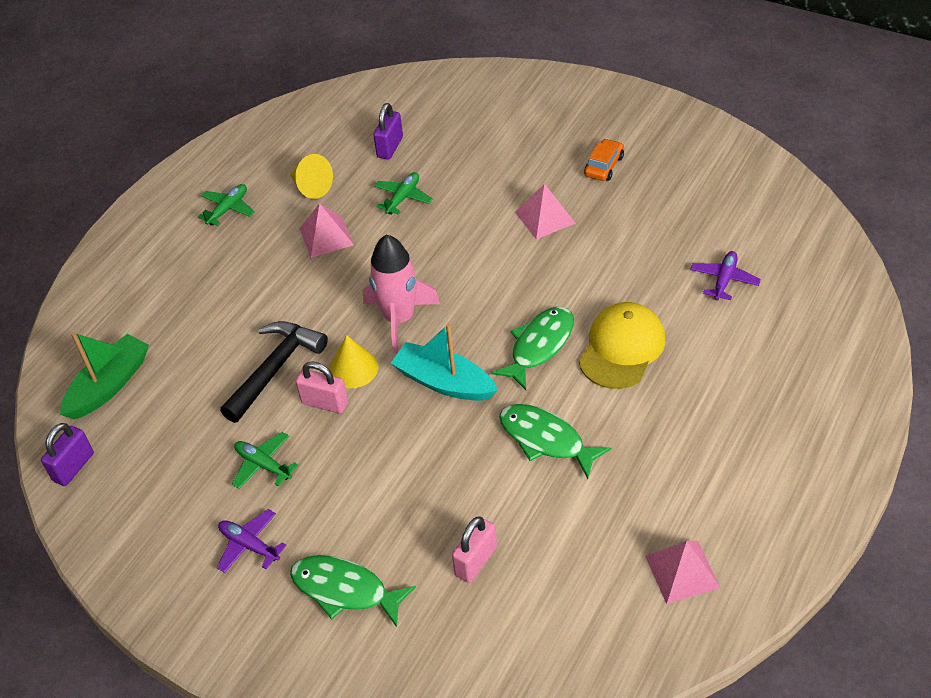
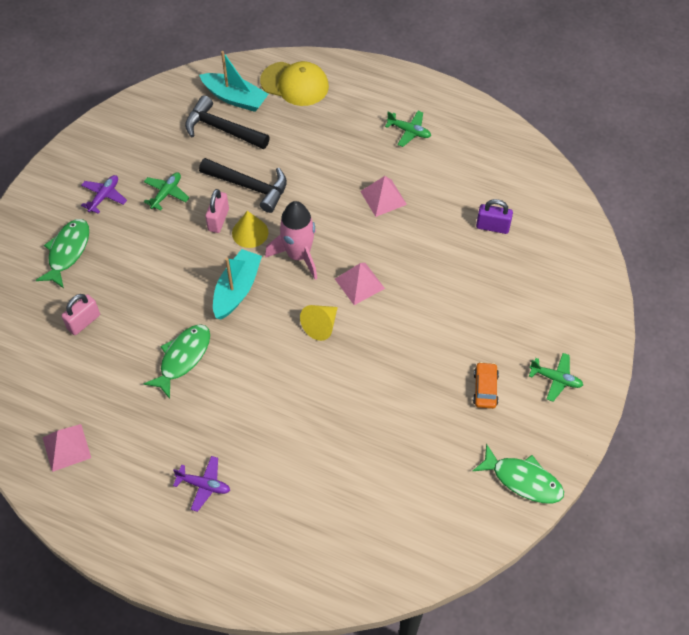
camera: 80 degrees right, 10 degrees up
purple padlock [41,423,94,486] -> none
green boat [60,332,149,420] -> turquoise boat [199,51,268,112]
yellow cone [290,154,333,199] -> yellow cone moved to [300,305,338,341]
green plane [374,172,433,215] -> green plane moved to [529,353,583,402]
pink padlock [452,516,497,583] -> pink padlock turned 75 degrees counterclockwise [61,294,100,335]
green fish [491,307,574,390] -> green fish moved to [473,443,564,504]
pink pyramid [515,184,576,239] -> pink pyramid moved to [335,263,385,305]
yellow cap [579,302,666,389] -> yellow cap moved to [260,61,329,106]
orange car [584,139,624,181] -> orange car turned 105 degrees counterclockwise [473,362,499,409]
purple plane [690,251,761,300] -> purple plane moved to [173,456,230,512]
none -> black hammer [185,95,270,149]

